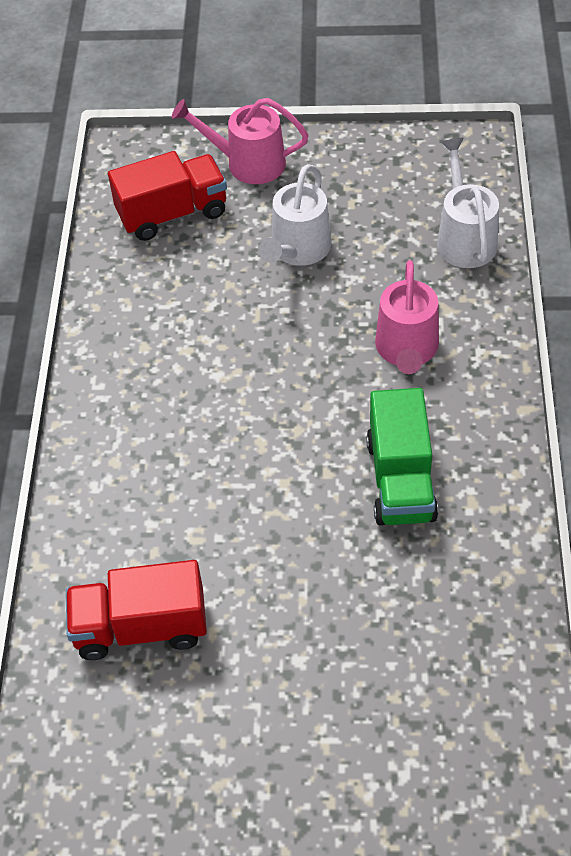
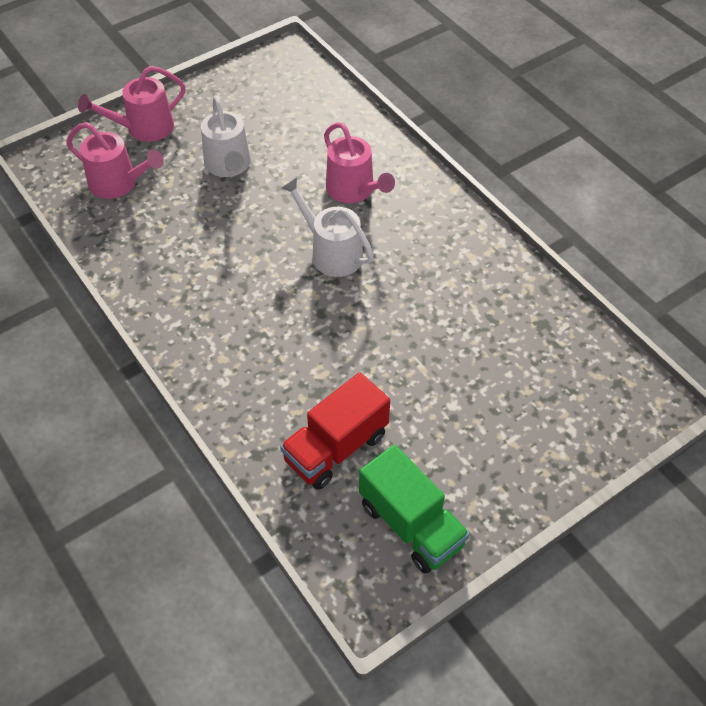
camera: 40 degrees left, 0 degrees up
red truck [108,151,227,241] -> pink watering can [66,122,164,199]
green truck [366,388,438,526] -> green truck moved to [359,445,470,574]
white watering can [437,138,499,268] -> white watering can moved to [281,177,374,277]

